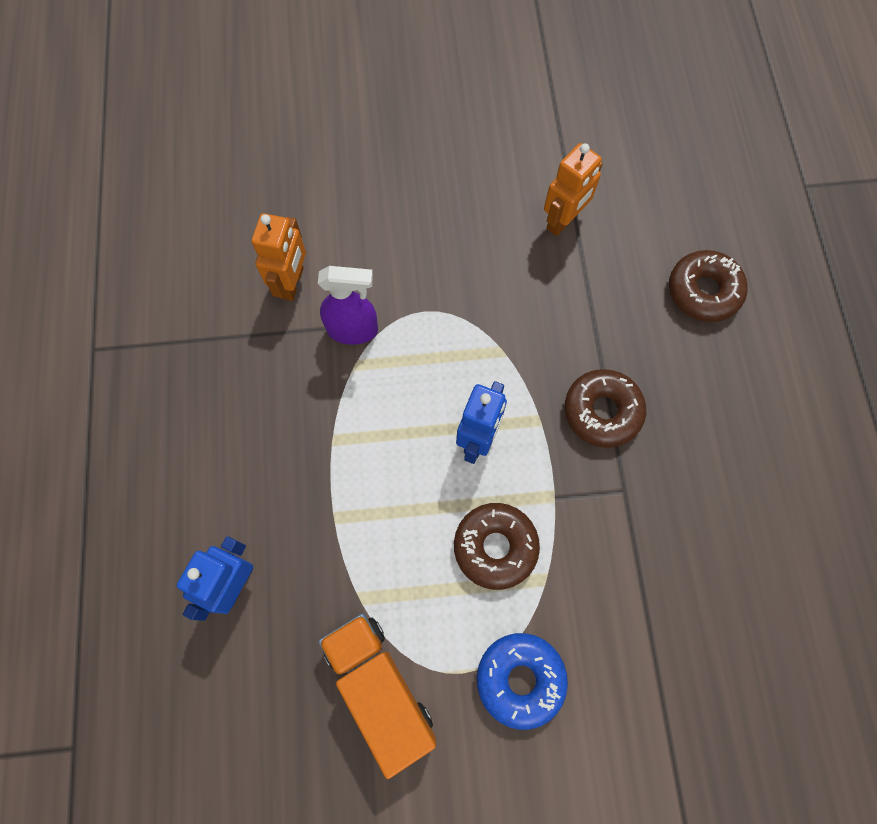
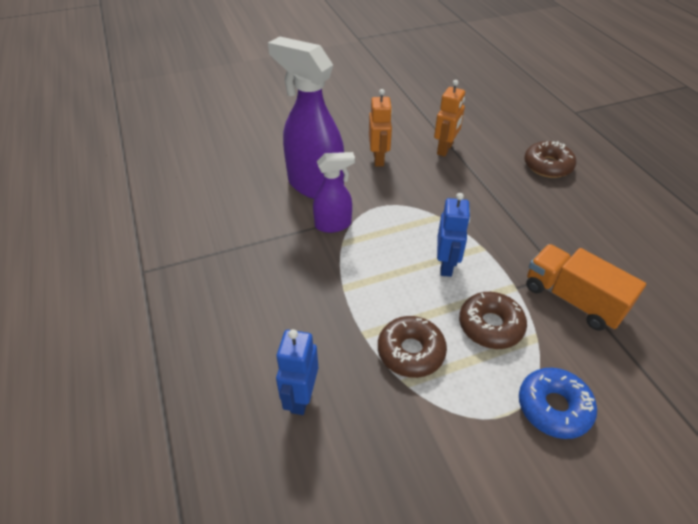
camera: 15 degrees left, 25 degrees down
orange robot [252,213,306,301] -> orange robot moved to [369,89,392,166]
orange truck [319,614,436,779] -> orange truck moved to [526,244,646,331]
brown donut [565,369,646,448] -> brown donut moved to [378,316,447,378]
none -> purple spray bottle [268,36,344,199]

